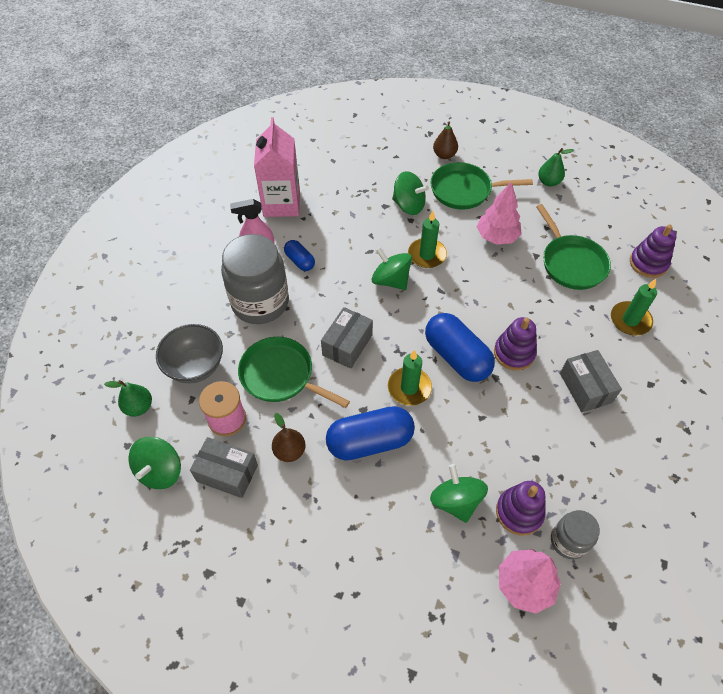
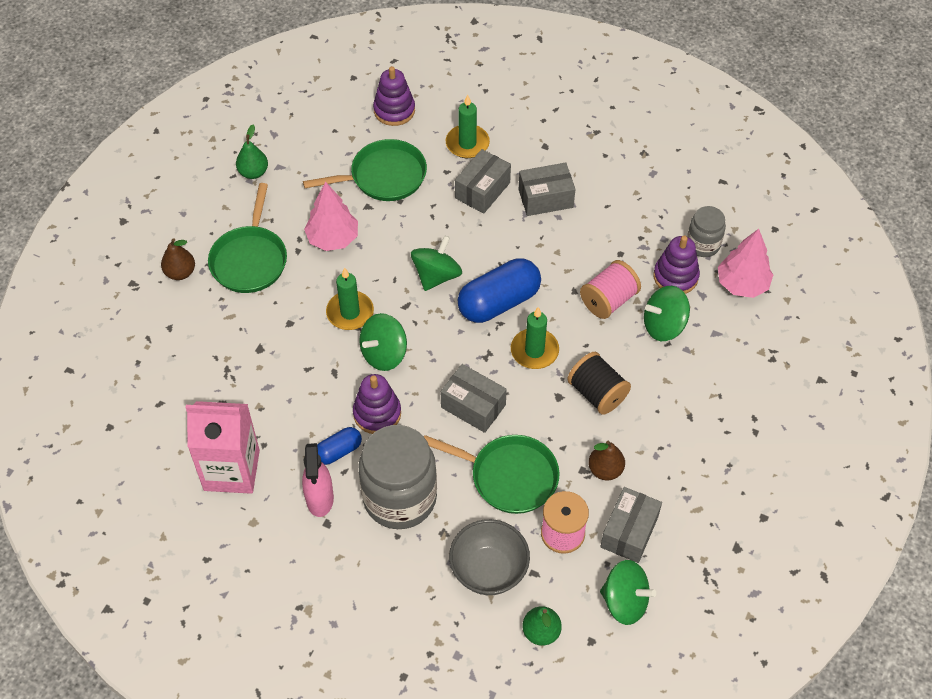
camera: 85 degrees left, 0 degrees up
green pan [238,337,350,408] -> green pan turned 105 degrees counterclockwise [424,435,560,514]
blue capsule [326,406,415,461] -> black spool [567,352,631,415]
green spinning top [392,171,429,215] -> green spinning top moved to [411,235,462,291]
purple stacking toy [494,317,537,371] -> purple stacking toy moved to [353,374,401,434]
none -> grey box [455,149,511,214]
none -> pink spool [580,260,641,319]

